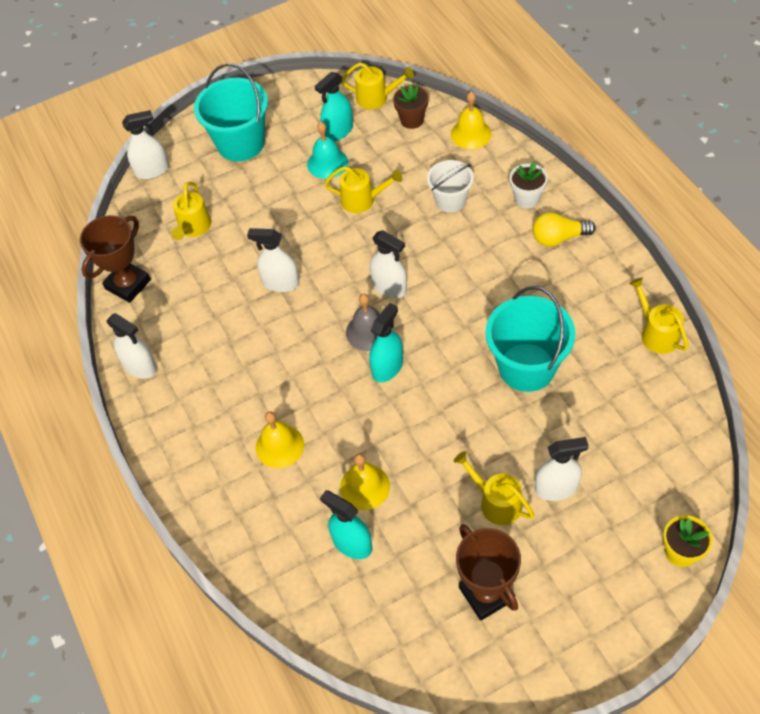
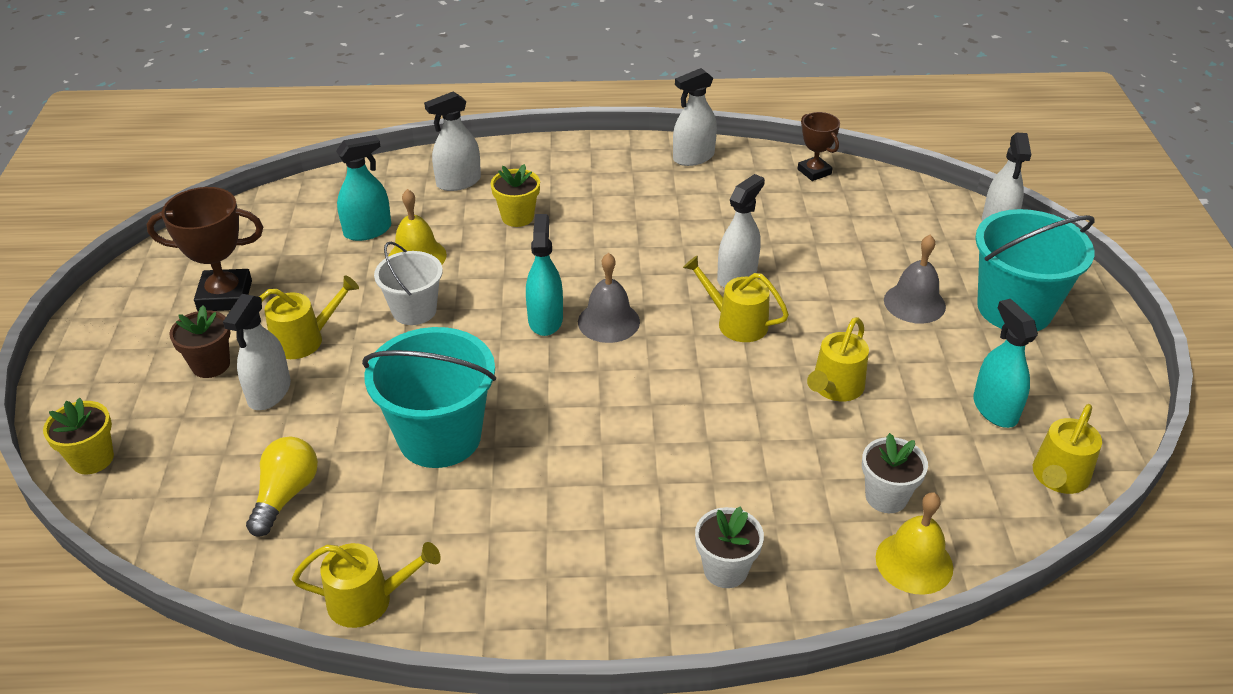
camera: 110 degrees right, 15 degrees down
brown trophy [80,215,151,303] -> brown trophy [798,112,840,181], size x0.61
yellow watering can [171,182,211,240] -> yellow watering can moved to [683,255,789,342]
yellow bell [256,411,304,468] -> yellow flower pot [491,164,540,227]
turquoise bell [307,122,348,179] -> none
turquoise spray bottle [369,303,403,382] -> turquoise spray bottle turned 150 degrees counterclockwise [526,214,563,336]
white spray bottle [370,230,407,298] -> white spray bottle moved to [424,92,481,191]
brown flower pot [393,84,428,129] -> brown flower pot moved to [169,305,231,378]
white bucket [427,160,474,213] -> white bucket moved to [374,242,443,325]
yellow light bulb [533,212,596,246] -> yellow light bulb moved to [246,437,318,537]
none -> white flower pot [862,433,928,513]
none -> grey bell [884,235,946,324]

